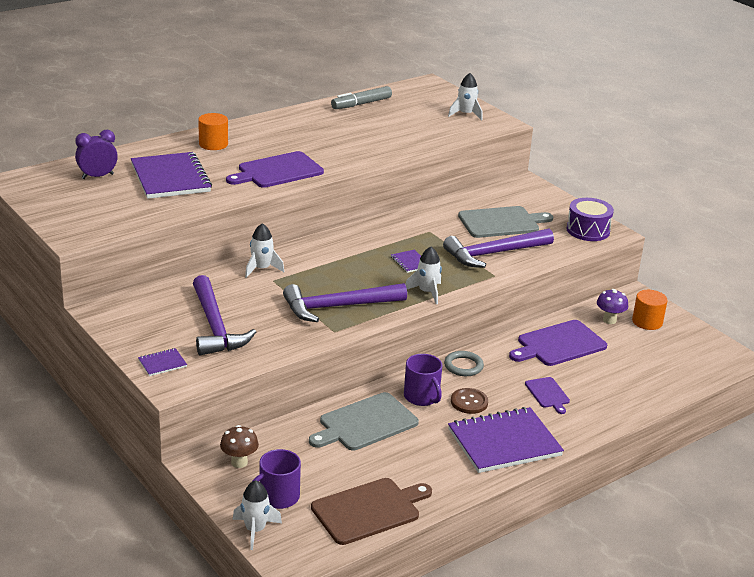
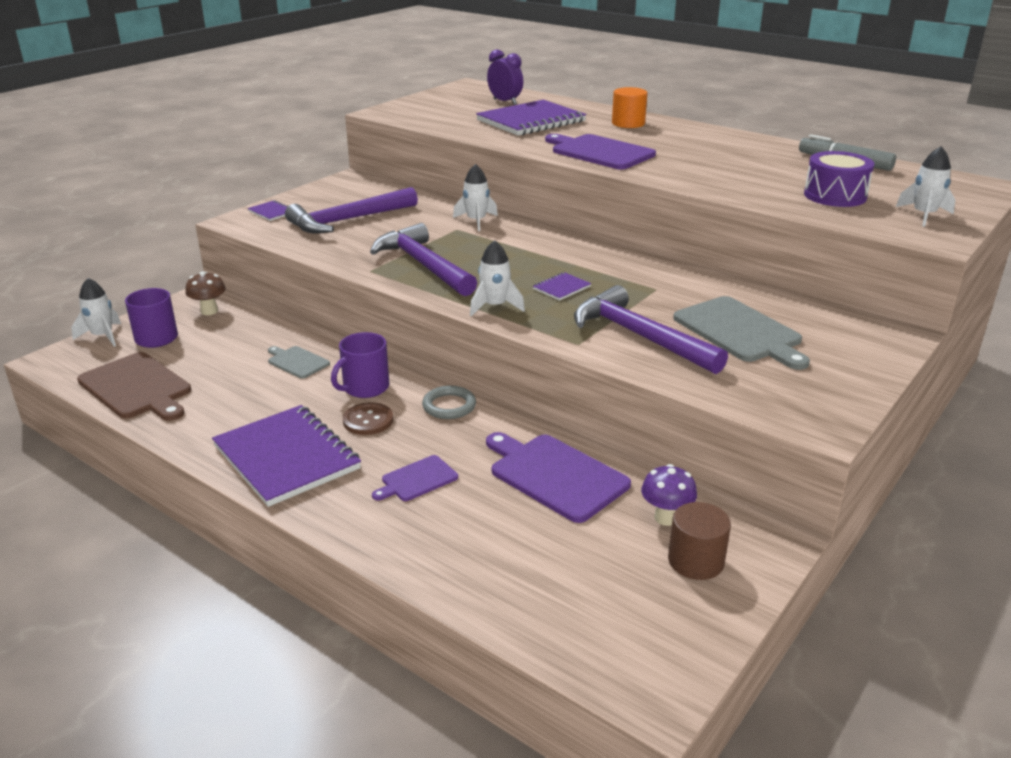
camera: 75 degrees right, 0 degrees up
grey cutting board [309,392,419,451] -> grey cutting board [268,346,330,379], size x0.54
purple drum [566,198,614,241] -> purple drum moved to [804,151,874,207]
orange cylinder [632,290,668,330] -> brown cylinder [668,502,731,580]

